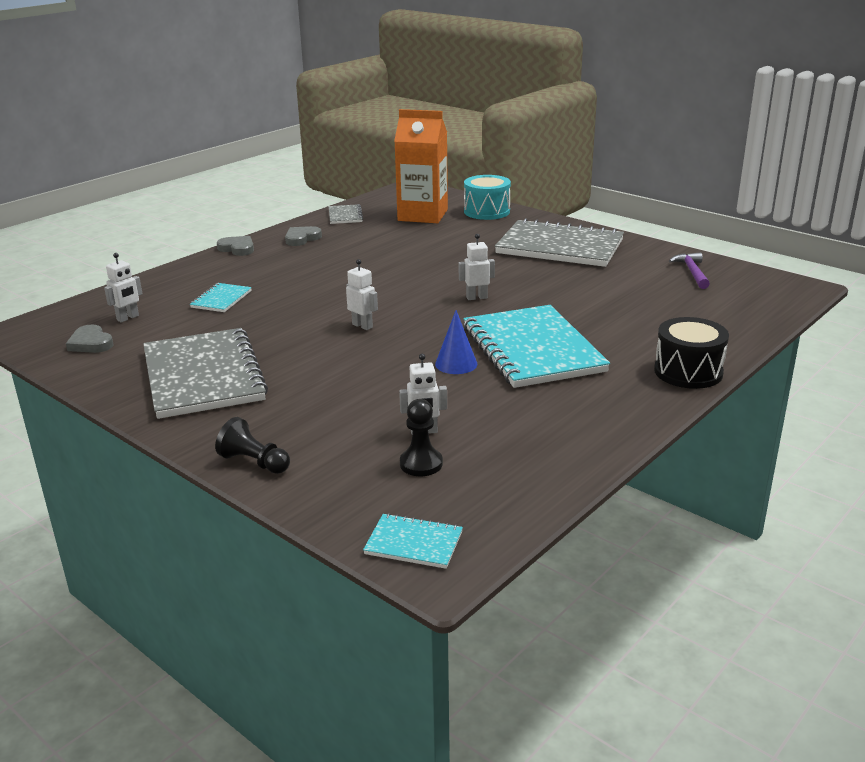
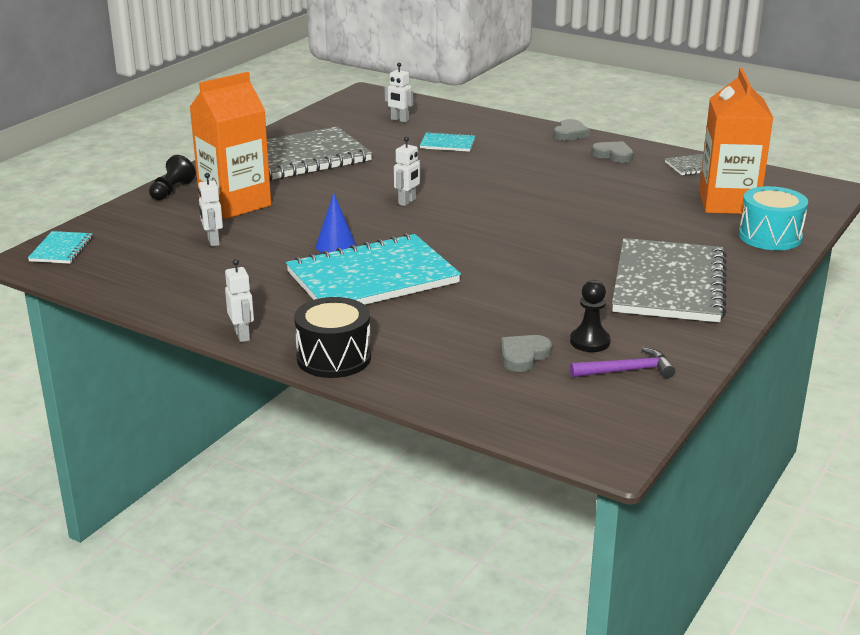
camera: 80 degrees right, 0 degrees up
grey heart [66,324,114,353] -> grey heart moved to [501,335,552,372]
black pawn [400,399,443,476] -> black pawn moved to [570,280,611,352]
white robot [459,234,495,300] -> white robot moved to [225,259,254,342]
none -> orange carton [190,72,271,219]

